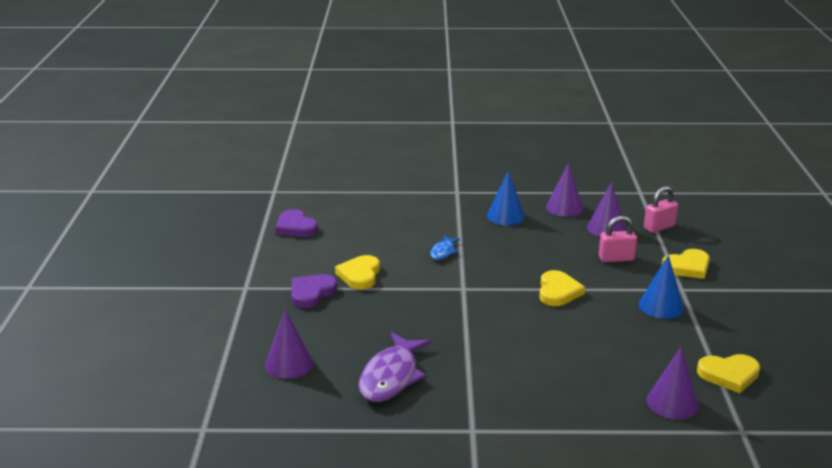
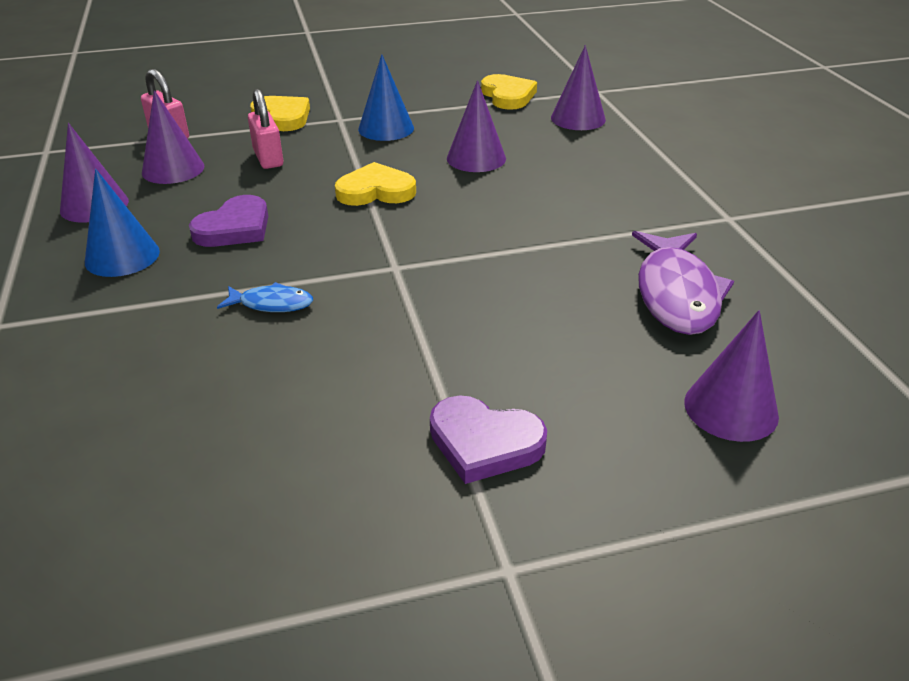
camera: 105 degrees left, 10 degrees up
purple heart [276,209,318,237] -> purple heart moved to [189,195,268,247]
yellow heart [335,255,380,290] -> none
purple fish [359,332,431,402] -> purple fish turned 90 degrees clockwise [632,231,734,335]
none -> purple cone [447,80,506,172]

